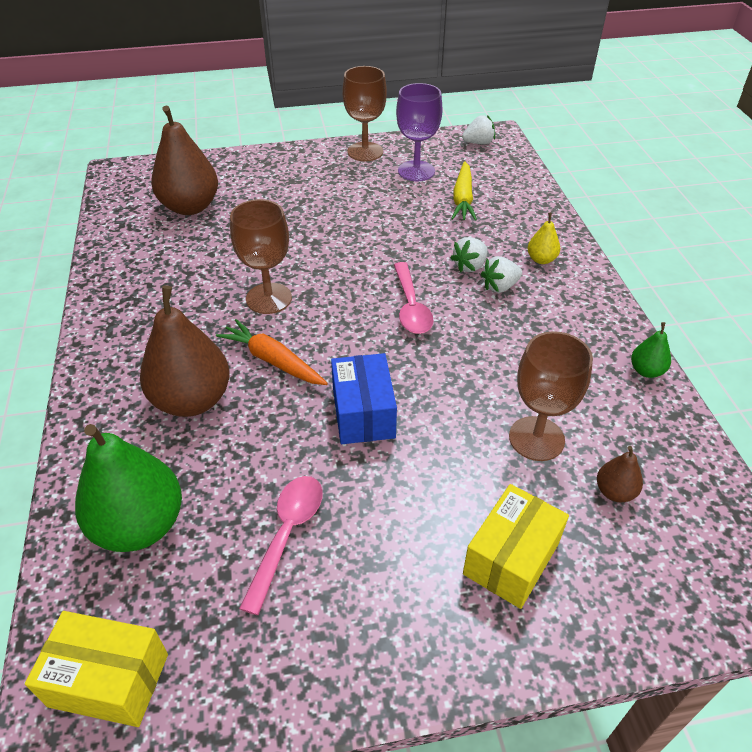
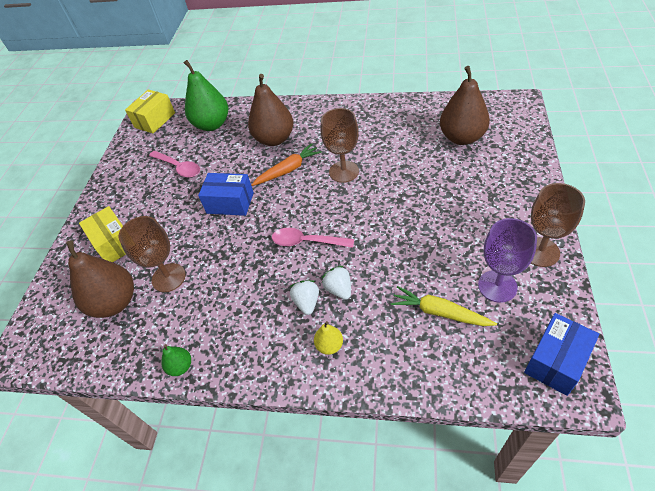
camera: 115 degrees right, 5 degrees up
white strawberry [462,115,495,144] -> blue box [524,313,599,396]
brown pear [597,446,643,502] -> brown pear [66,240,134,318], size x2.17

